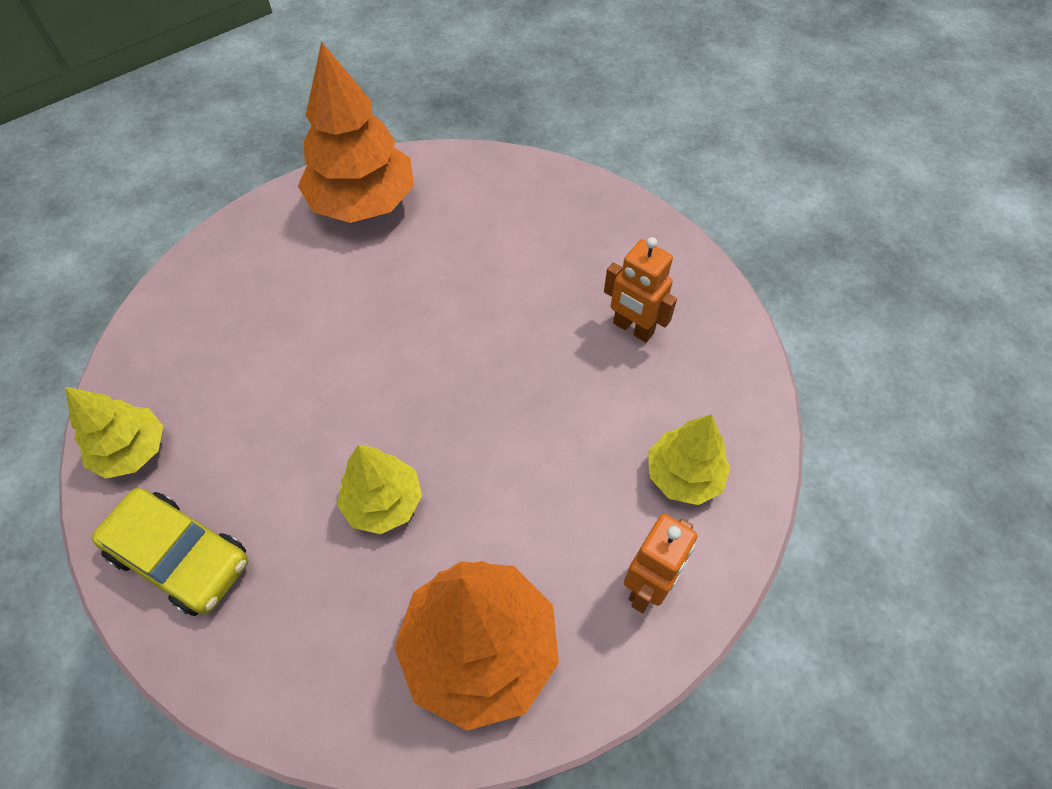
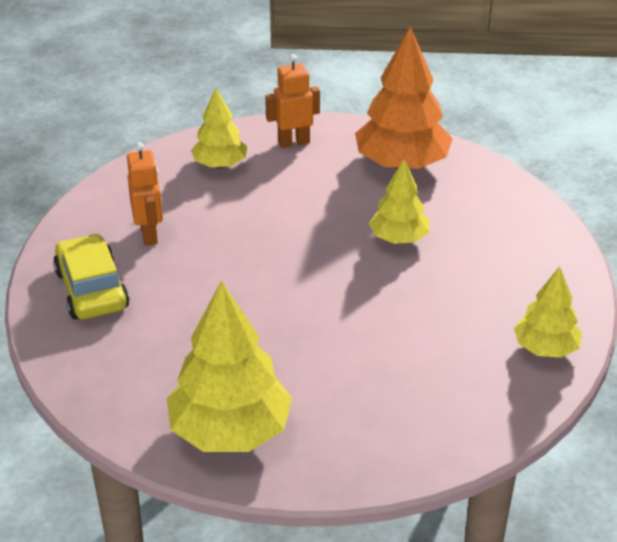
camera: 140 degrees left, 20 degrees down
yellow car [92,488,248,616] -> yellow car moved to [53,234,130,319]
orange tree [298,42,414,223] -> yellow tree [167,280,292,452]

